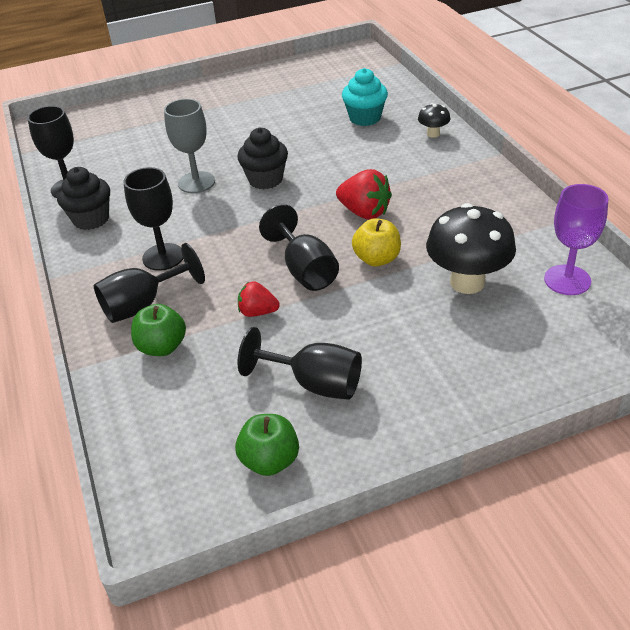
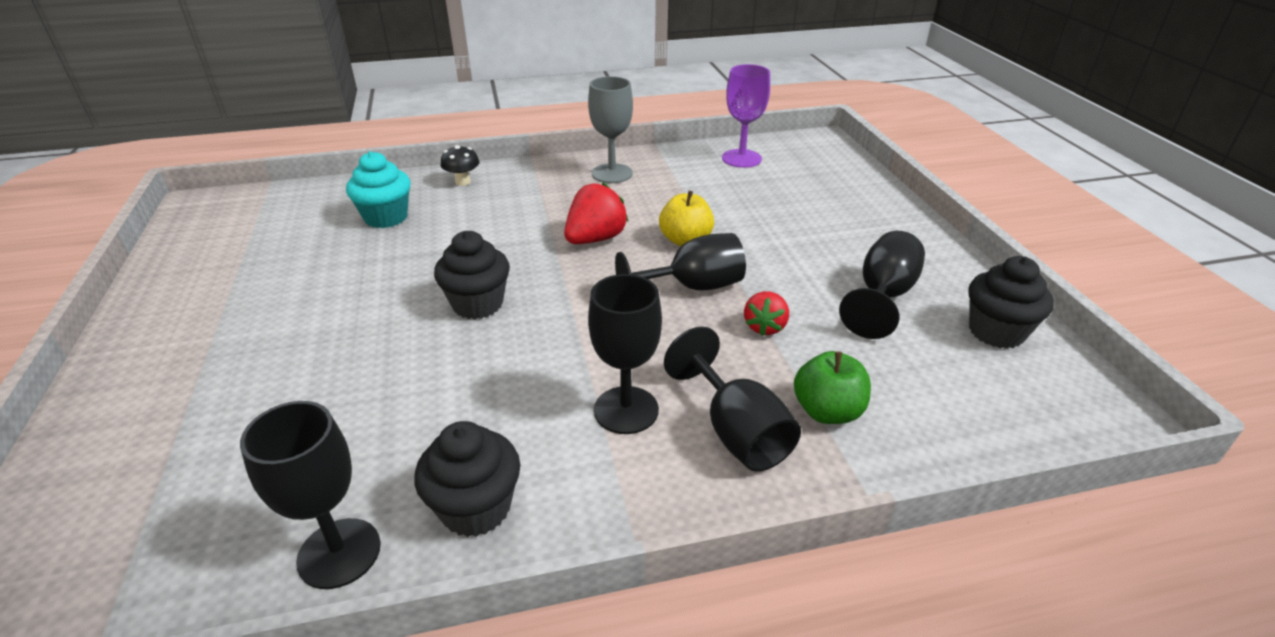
camera: 85 degrees left, 5 degrees down
grey goblet [164,99,215,193] -> grey goblet moved to [588,76,633,183]
green apple [235,414,299,476] -> black cupcake [969,256,1054,349]
black mushroom [426,203,516,294] -> none

